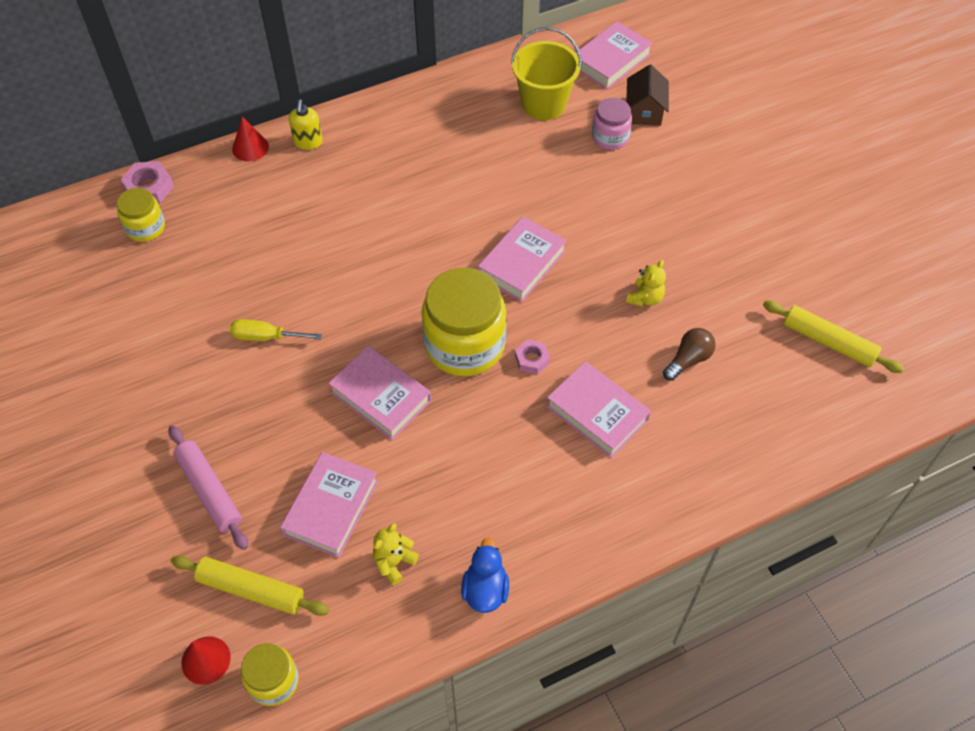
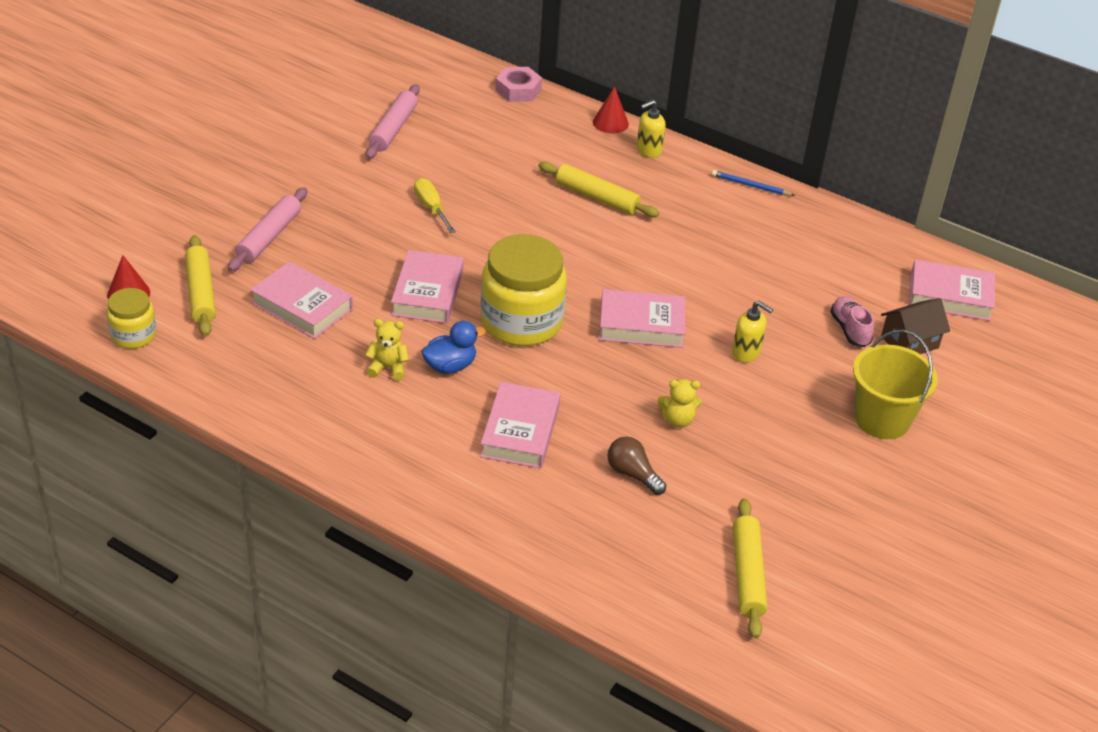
camera: 55 degrees right, 15 degrees down
yellow jar [117,188,165,242] -> none
pink book [280,452,378,558] -> pink book turned 45 degrees clockwise [250,261,353,339]
yellow teddy bear [373,523,419,585] -> yellow teddy bear moved to [365,319,409,380]
blue duck [461,537,509,613] -> blue duck moved to [421,321,486,374]
yellow bucket [511,27,582,120] -> yellow bucket moved to [853,330,938,439]
pink nut [515,339,550,374] -> none
pink jar [592,98,632,150] -> pink shoe [830,296,874,347]
brown light bulb [663,328,716,381] -> brown light bulb turned 150 degrees counterclockwise [607,436,666,495]
none -> pink rolling pin [366,84,420,159]
none -> yellow rolling pin [538,162,659,217]
none -> blue pencil [711,170,795,196]
none -> yellow soap dispenser [732,301,773,362]

